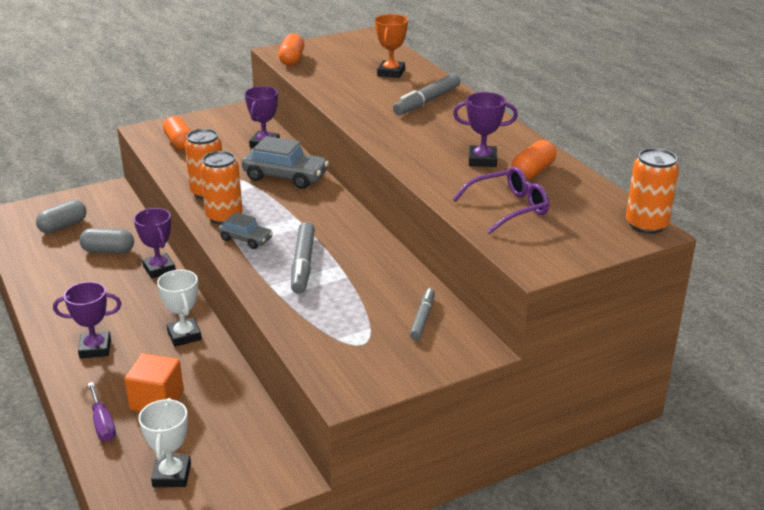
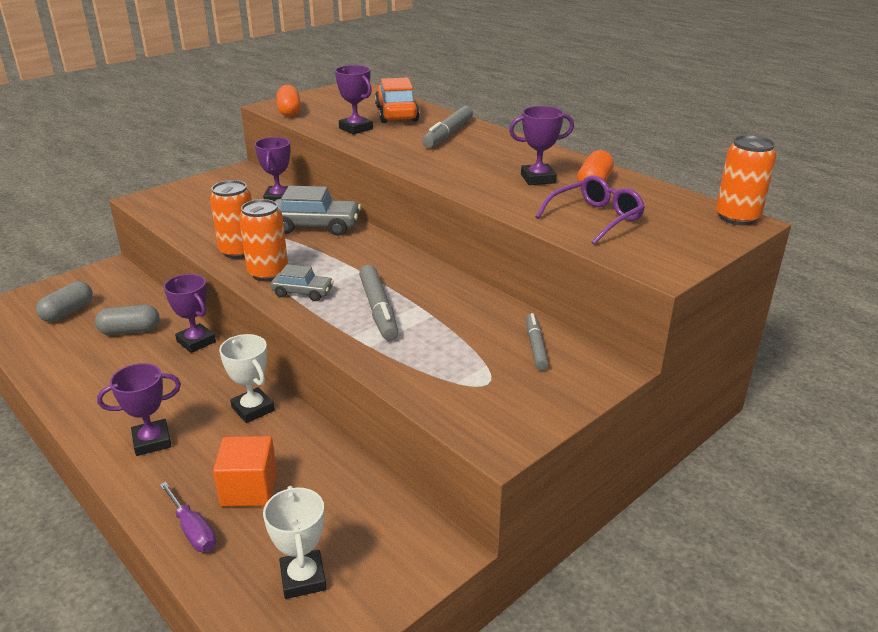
camera: 15 degrees left, 0 degrees up
orange capsule [163,116,191,150] -> none
orange trophy [375,14,408,78] -> orange car [375,78,420,123]
none -> purple trophy [335,65,373,135]

